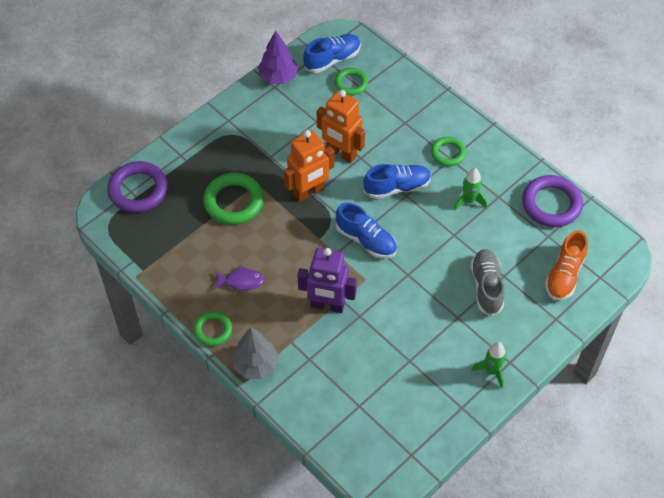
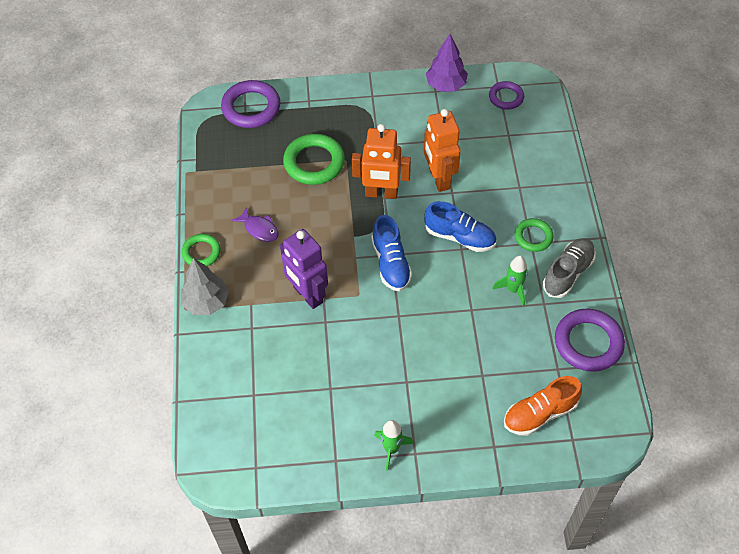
camera: 40 degrees right, 0 degrees up
blue shoe [303,34,361,73] -> purple ring [489,81,524,110]
green ring [334,68,368,95] -> none
grey shoe [471,249,504,316] -> grey shoe moved to [542,238,596,298]

